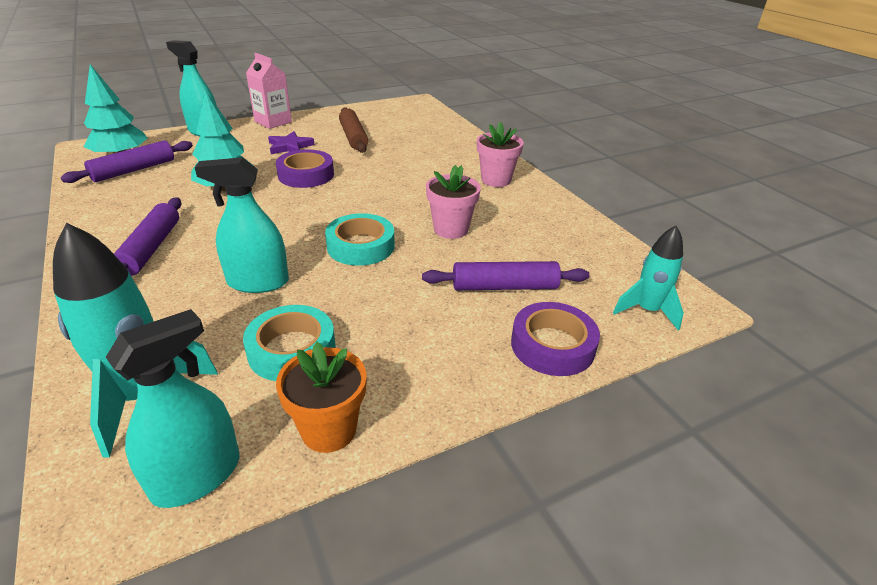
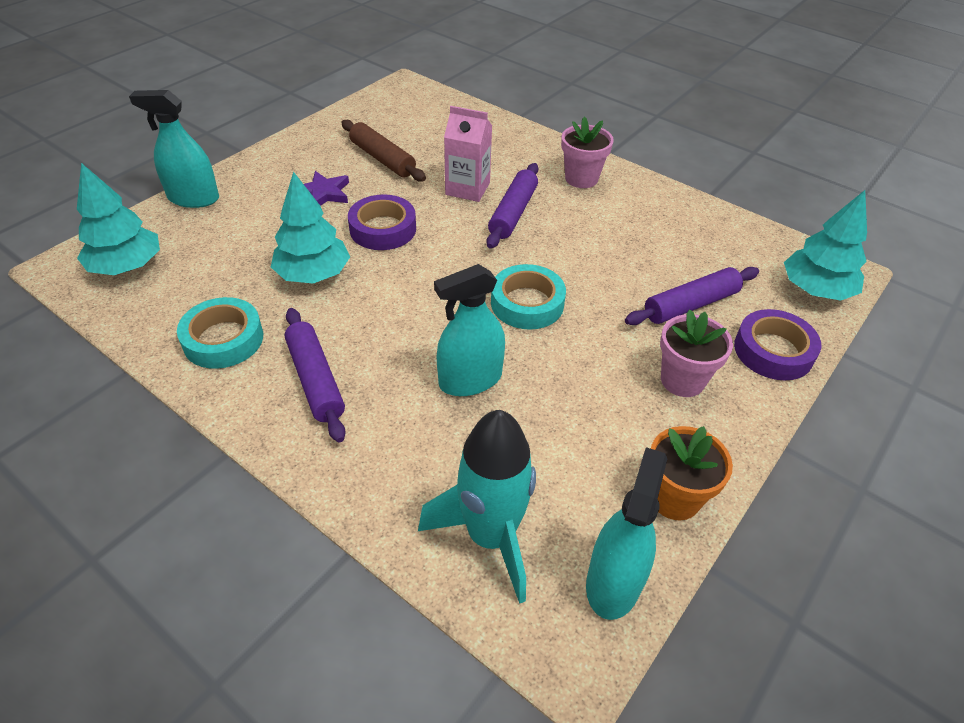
camera: 25 degrees left, 10 degrees up
purple rolling pin [61,140,193,183] -> purple rolling pin moved to [486,163,539,249]
turquoise tape [243,305,335,381] -> turquoise tape moved to [177,297,263,369]
pink carton [246,53,292,129] -> pink carton moved to [444,106,492,202]
pink flower pot [426,165,481,239] -> pink flower pot moved to [660,309,733,397]
turquoise rocket [613,226,684,331] -> turquoise tree [784,190,867,301]

